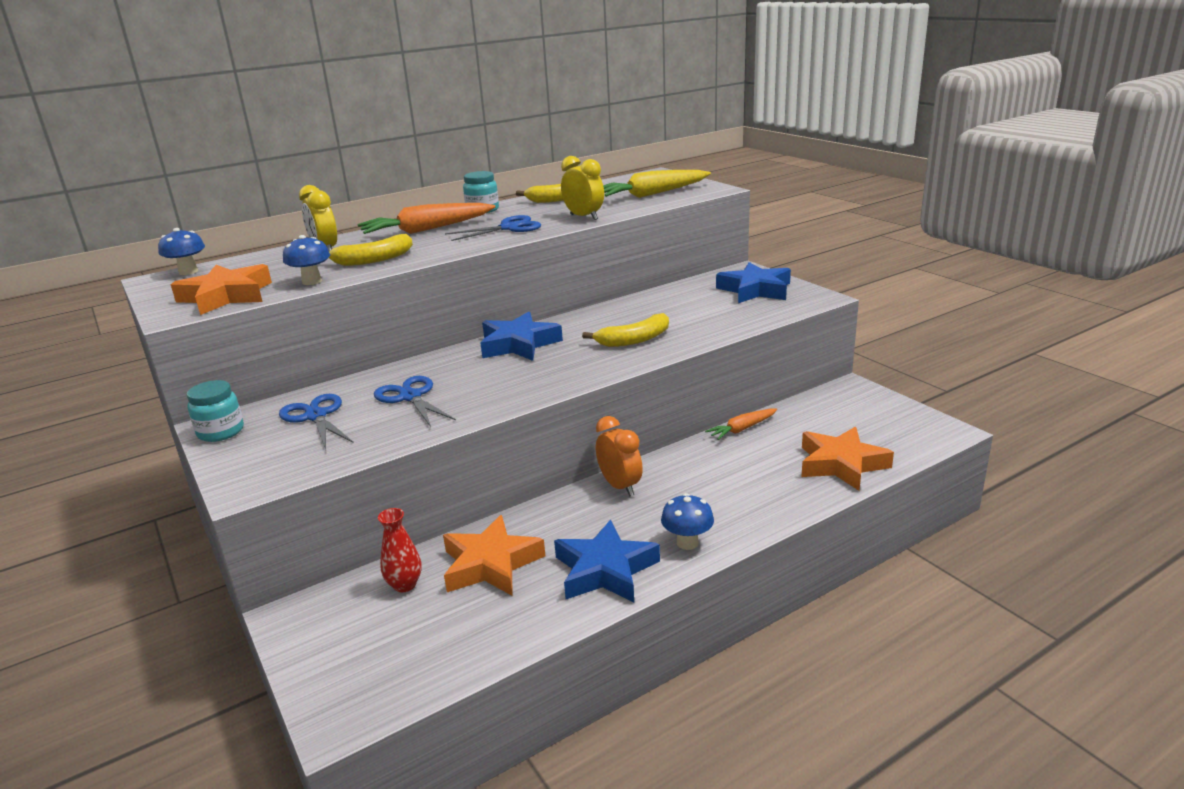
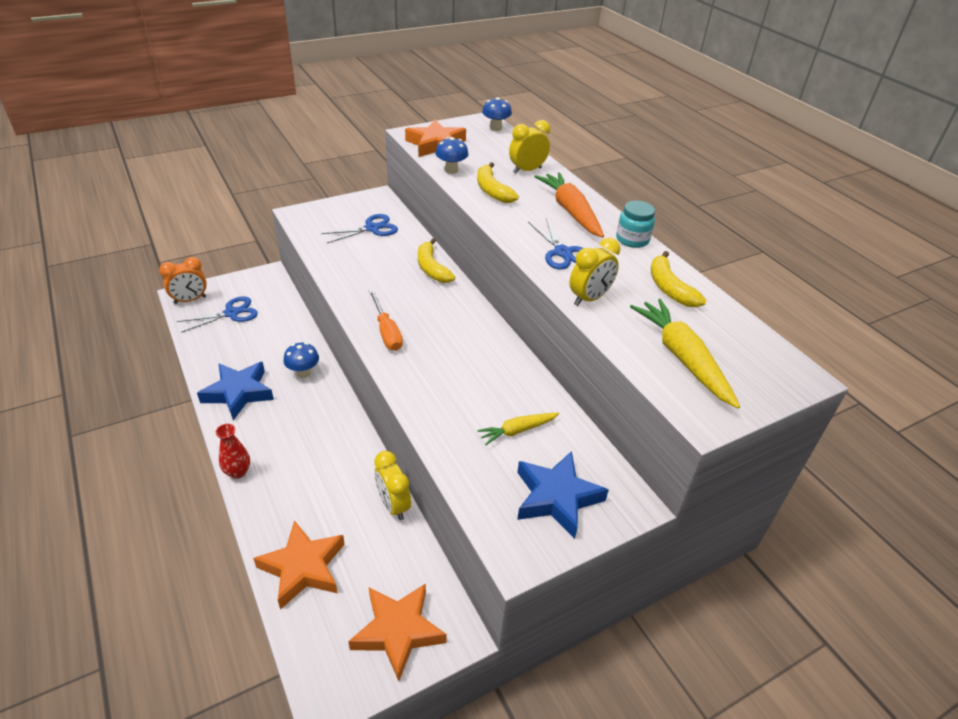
camera: 90 degrees right, 15 degrees up
turquoise jar [187,380,244,442] -> none
blue scissors [374,376,456,427] -> blue scissors moved to [177,296,258,333]
red vase [378,508,421,592] -> red vase moved to [215,424,250,479]
orange star [443,515,546,596] -> orange star moved to [348,583,447,681]
blue star [480,312,563,361] -> none
yellow banana [582,313,669,347] -> yellow banana moved to [418,238,455,283]
orange clock [596,416,643,496] -> orange clock moved to [159,257,207,304]
blue mushroom [661,493,714,550] -> blue mushroom moved to [283,342,319,378]
orange carrot [705,408,777,440] -> yellow clock [374,451,411,520]
none -> orange screwdriver [369,290,403,351]
none -> yellow carrot [477,413,559,445]

